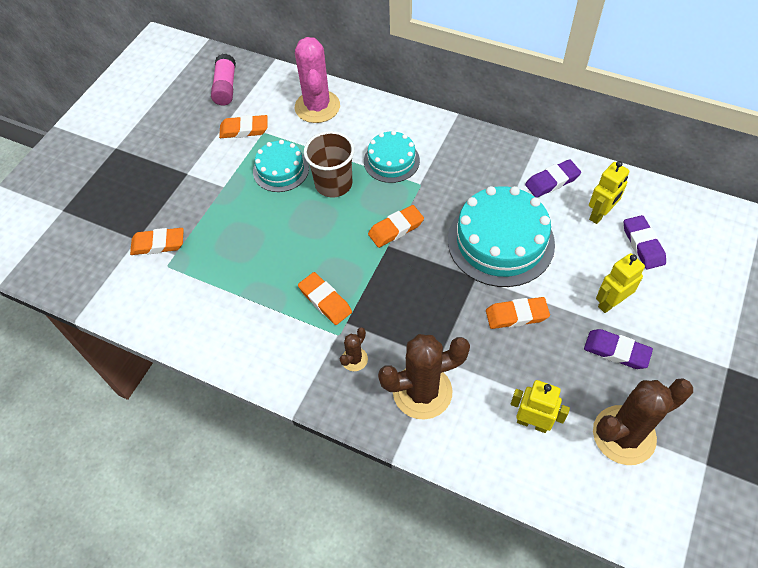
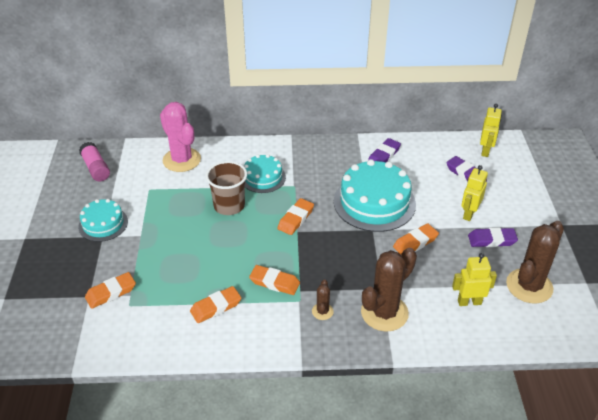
camera: 30 degrees left, 15 degrees down
orange eraser [219,115,267,138] -> orange eraser moved to [190,286,241,323]
turquoise cake [253,140,309,192] -> turquoise cake moved to [78,199,128,242]
yellow robot [589,161,629,224] -> yellow robot moved to [480,104,502,157]

